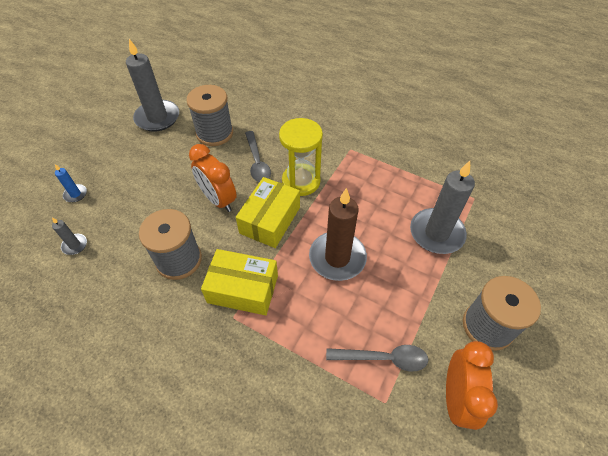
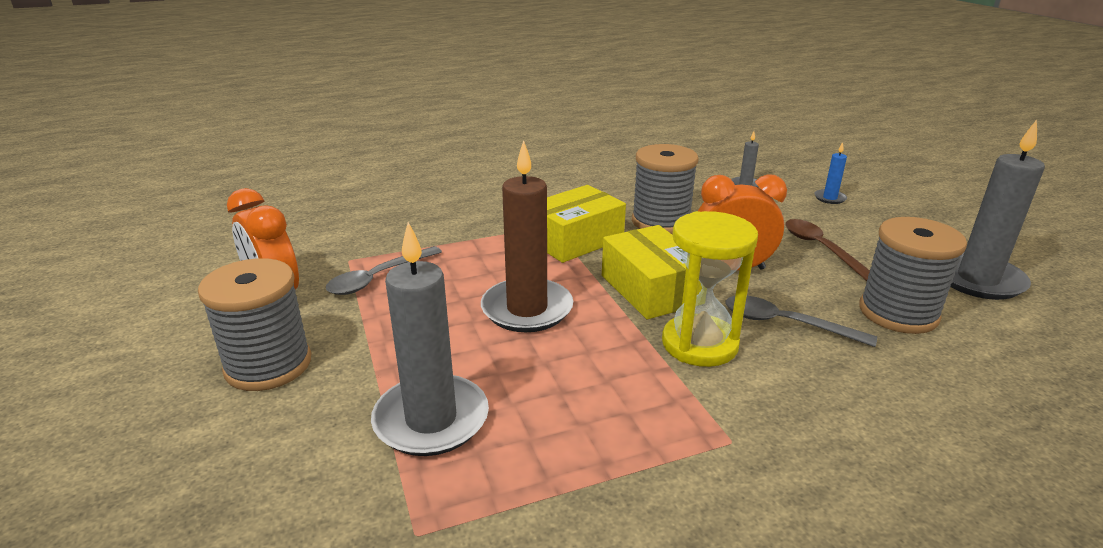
camera: 130 degrees right, 25 degrees down
none -> brown spoon [785,219,870,281]

